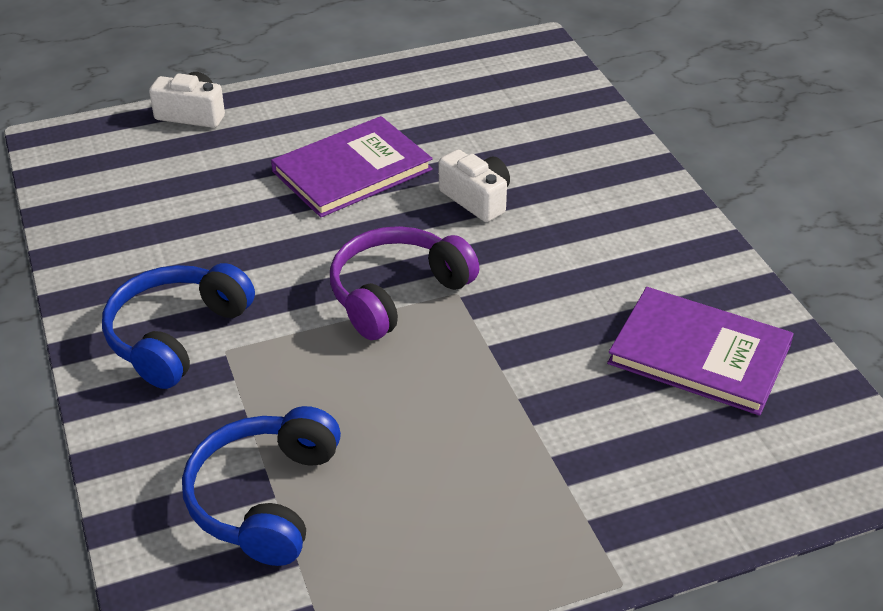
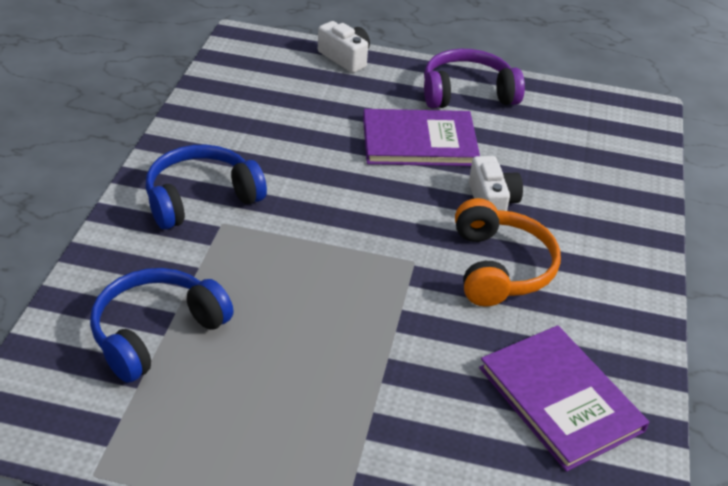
camera: 30 degrees right, 0 degrees up
purple headphones [330,226,479,340] -> purple headphones moved to [424,49,525,109]
none -> orange headphones [455,198,561,307]

